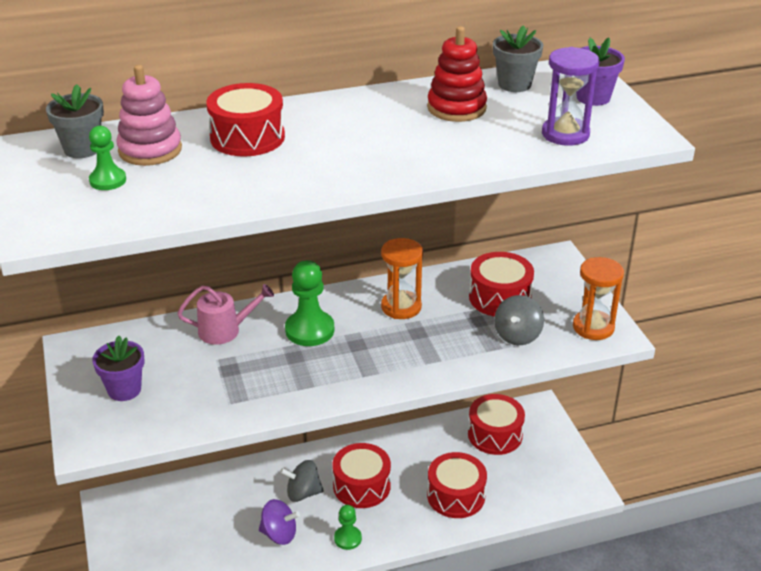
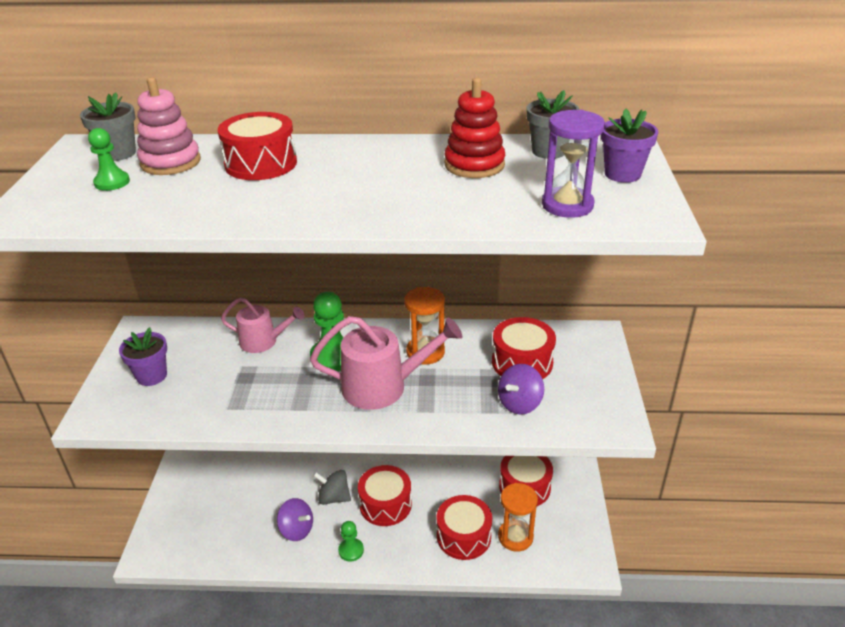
camera: 20 degrees right, 0 degrees up
grey spinning top [494,295,544,345] -> purple spinning top [498,364,544,415]
orange hourglass [573,257,624,340] -> orange hourglass moved to [498,483,538,552]
none -> pink watering can [310,316,462,410]

